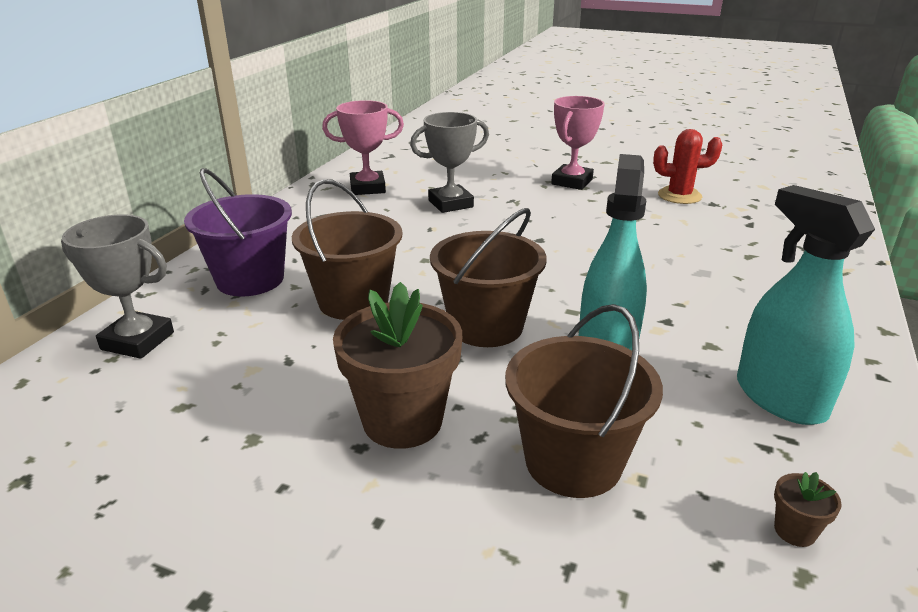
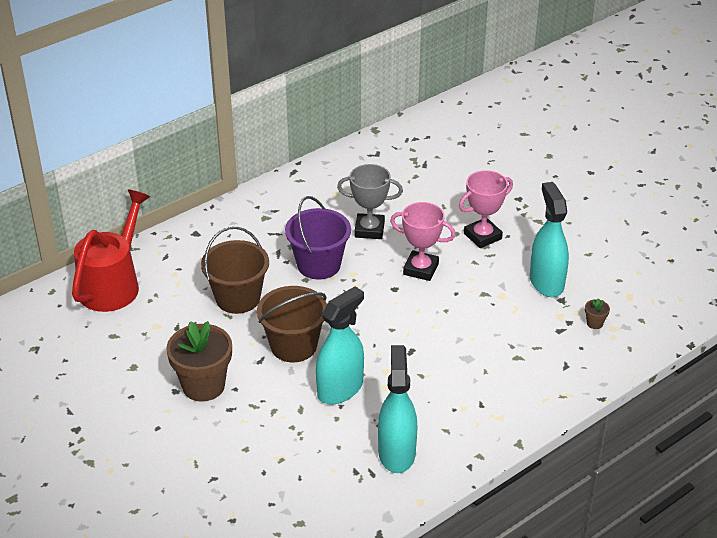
camera: 30 degrees right, 10 degrees up
grey trophy [61,214,174,359] -> red watering can [72,189,150,312]
purple bucket [184,168,292,296] -> purple bucket moved to [285,196,351,280]
pink trophy [322,100,404,195] -> pink trophy moved to [390,202,456,281]
brown bucket [505,304,663,498] -> none
red cactus [653,129,722,204] -> turquoise spray bottle [530,182,569,297]
brown flower pot [774,472,842,547] -> brown flower pot moved to [585,298,610,329]

